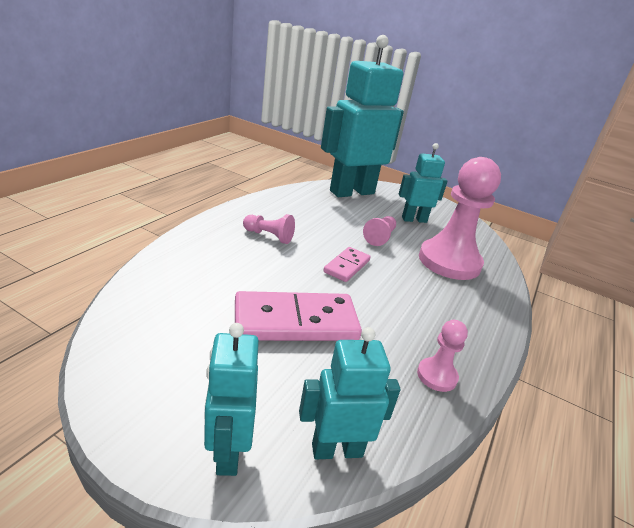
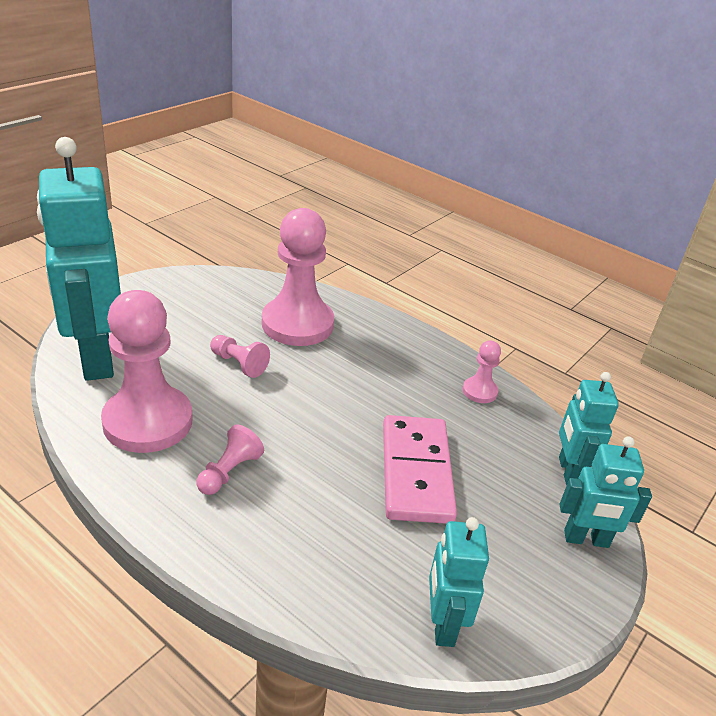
camera: 80 degrees left, 5 degrees up
pink domino [323,247,371,282] -> none
turquoise robot [399,143,448,223] -> turquoise robot moved to [429,517,489,647]
none -> pink pawn [101,290,193,453]

